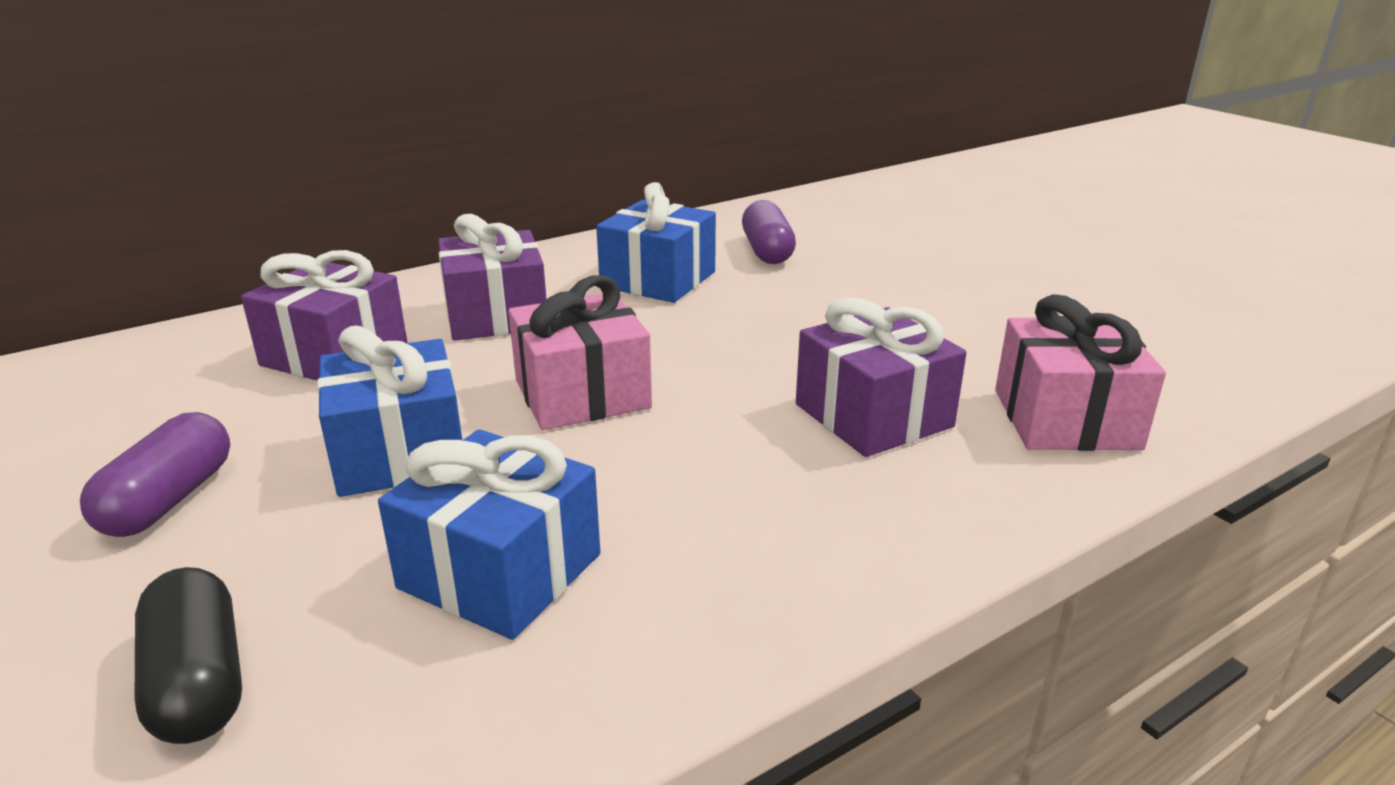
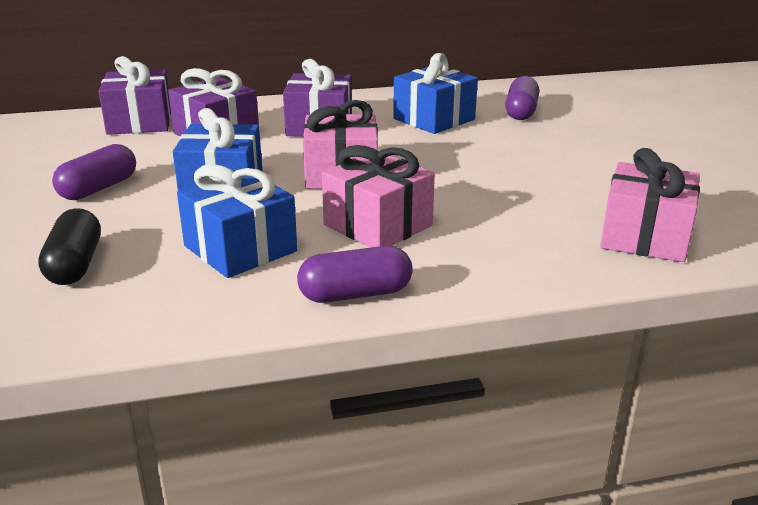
camera: 20 degrees right, 0 degrees up
purple gift [796,297,967,457] -> purple gift moved to [99,56,171,135]
none -> purple capsule [297,246,413,303]
none -> pink gift [322,145,435,248]

